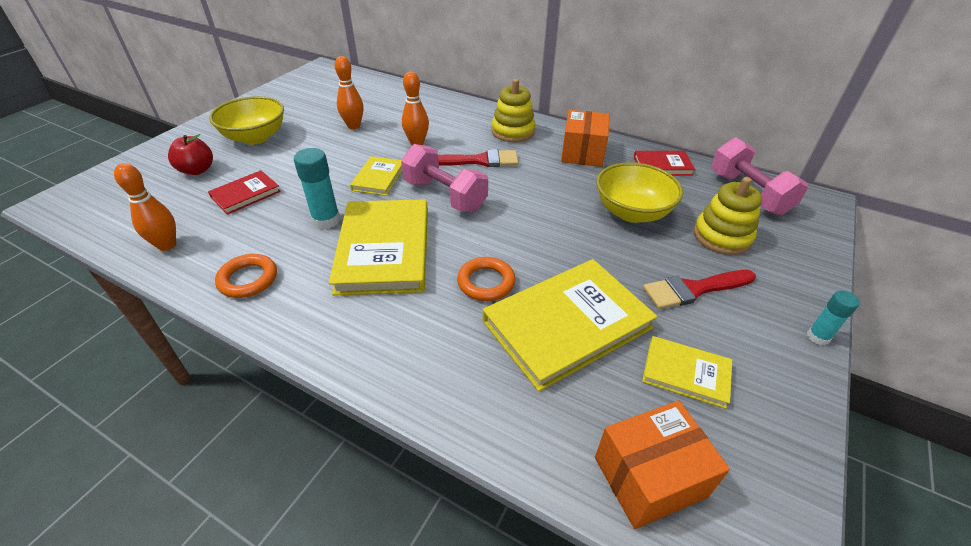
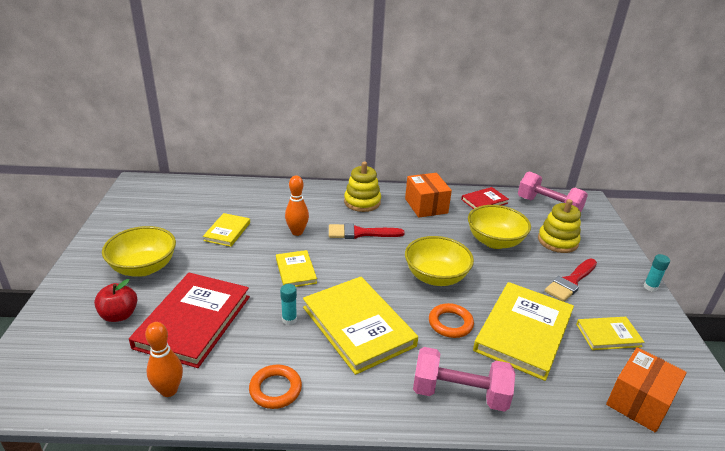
camera: 30 degrees left, 10 degrees down
red book [208,170,281,215] -> red book [129,273,250,368], size x1.94
turquoise glue stick [294,148,340,229] -> turquoise glue stick [280,284,297,325], size x0.61
orange bowling pin [335,56,364,129] -> yellow book [203,213,250,247]
pink dumbbell [401,144,488,212] -> pink dumbbell moved to [413,347,515,412]
red brush [438,149,519,167] -> red brush turned 150 degrees counterclockwise [329,223,405,239]
none -> yellow bowl [405,236,474,286]

